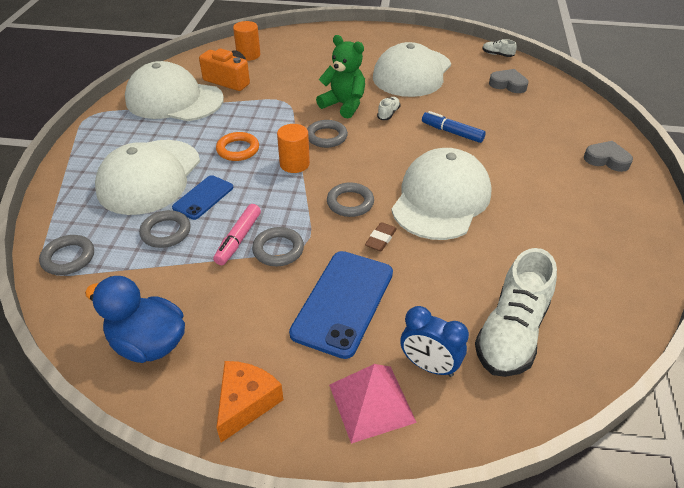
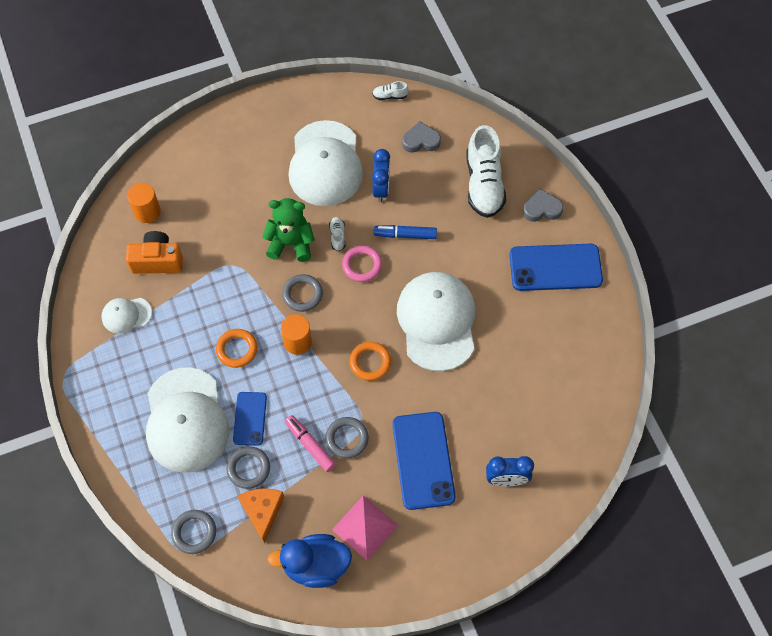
camera: 30 degrees left, 20 degrees up
white cap [125,61,224,121] -> white cap [102,298,152,334], size x0.47
pink marker [213,204,261,265] -> pink marker turned 150 degrees clockwise [285,415,336,472]
orange cheese [216,361,283,443] -> orange cheese moved to [238,488,284,544]
grey ring [327,182,374,217] -> orange ring [349,342,391,381]
pink pyramid [329,364,417,444] -> pink pyramid moved to [332,495,399,560]
brown eraser [365,222,397,251] -> none
white shoe [475,248,557,377] -> white shoe moved to [466,125,506,218]
none -> pink ring [342,246,382,282]
none -> blue clock [372,149,390,202]
none -> blue phone [509,244,603,291]

